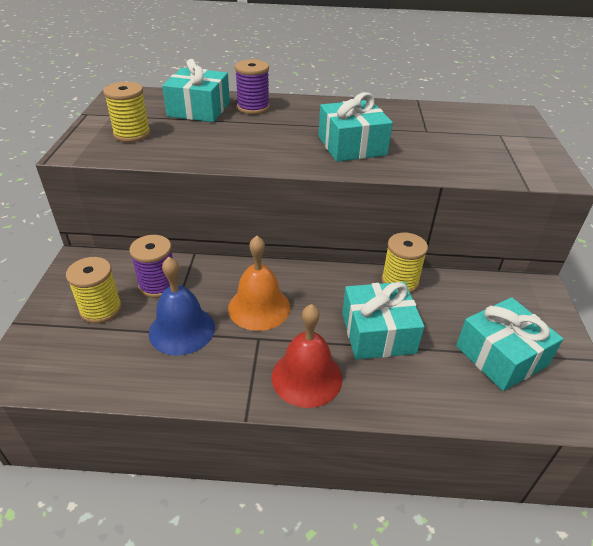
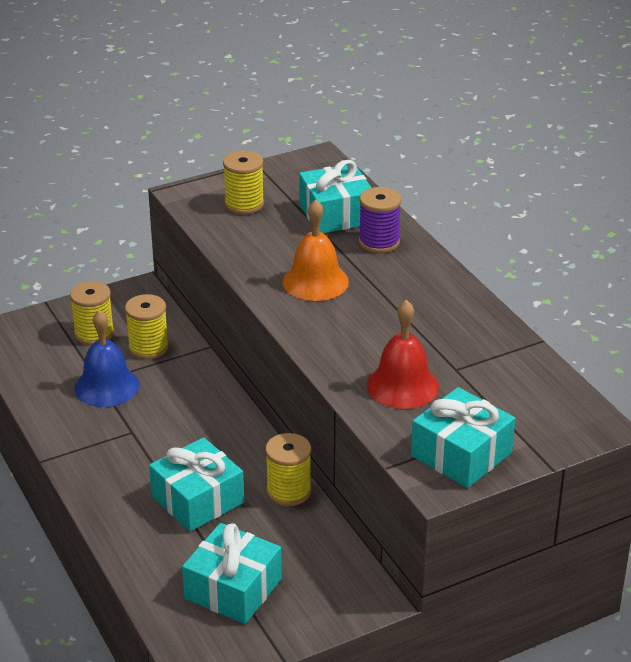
camera: 60 degrees right, 5 degrees down
purple spool [129,235,178,298] -> yellow spool [125,294,169,359]
orange bell [228,236,290,331] -> orange bell moved to [283,199,349,301]
red bell [272,304,342,408] -> red bell moved to [366,300,439,409]
turquoise gift [319,92,393,162] -> turquoise gift moved to [411,387,515,488]

